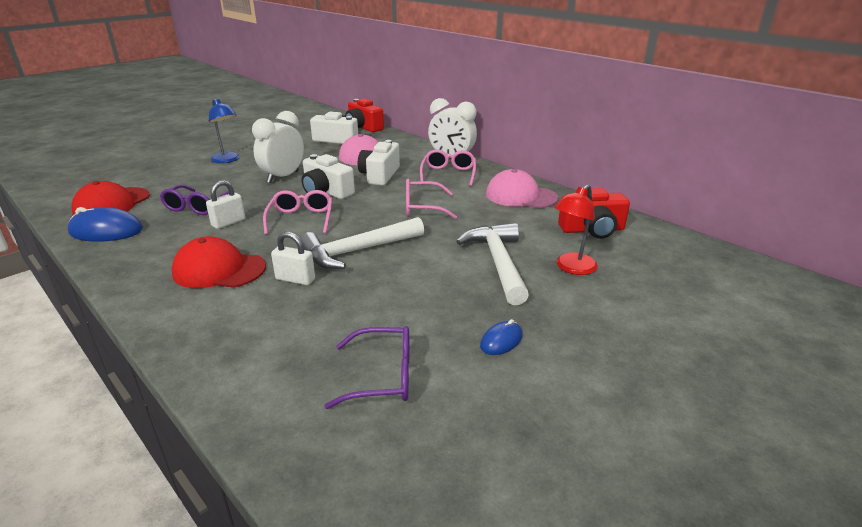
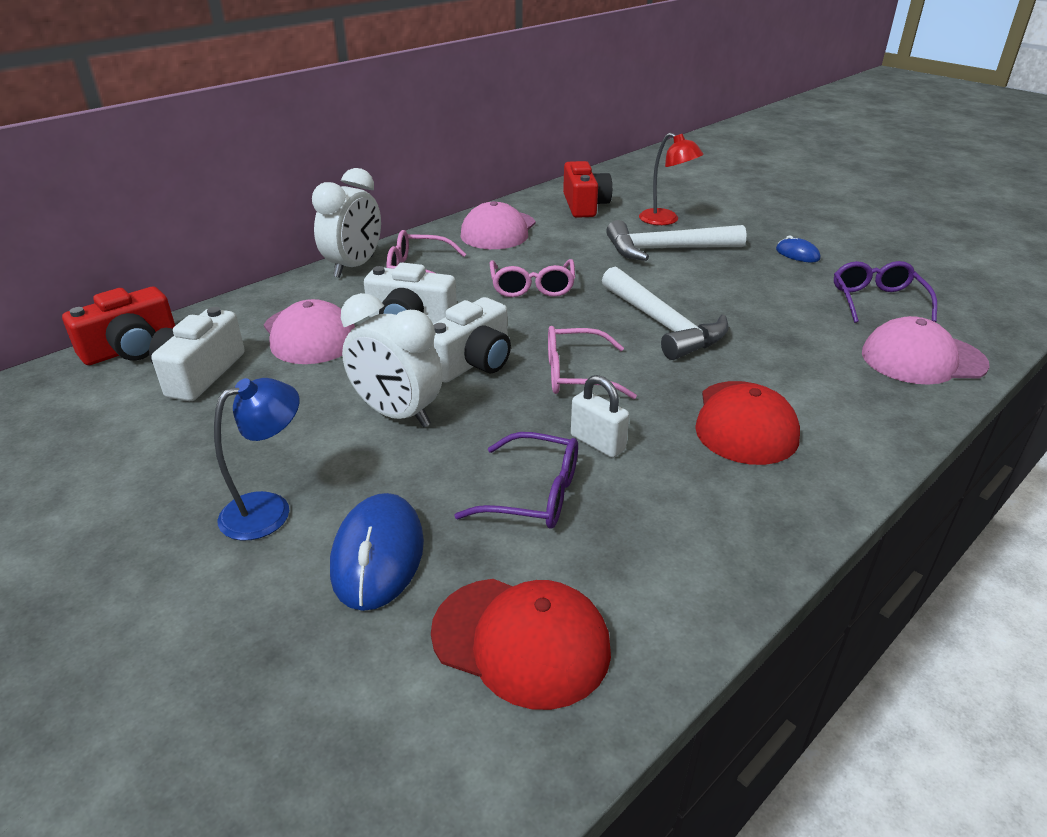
camera: 90 degrees left, 5 degrees up
blue mouse [68,207,143,242] -> blue mouse moved to [330,493,424,611]
white padlock [271,232,315,285] -> none
none -> pink cap [862,316,990,385]

